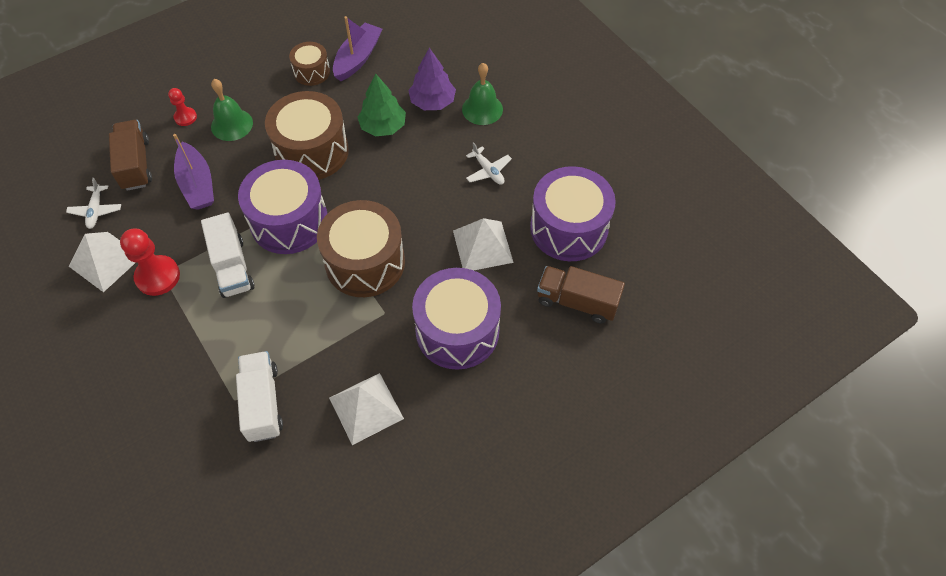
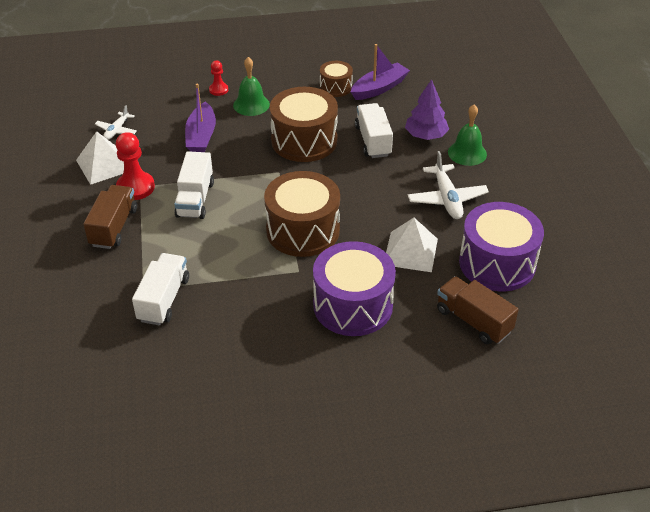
camera: 25 degrees right, 15 degrees down
brown truck [109,120,152,191] -> brown truck moved to [83,185,137,249]
purple drum [238,160,328,254] -> none
white pyramid [329,373,404,445] -> none
green tree [358,73,406,137] -> white truck [355,103,393,158]
white plane [466,142,512,185] -> white plane [408,151,489,219], size x1.65

